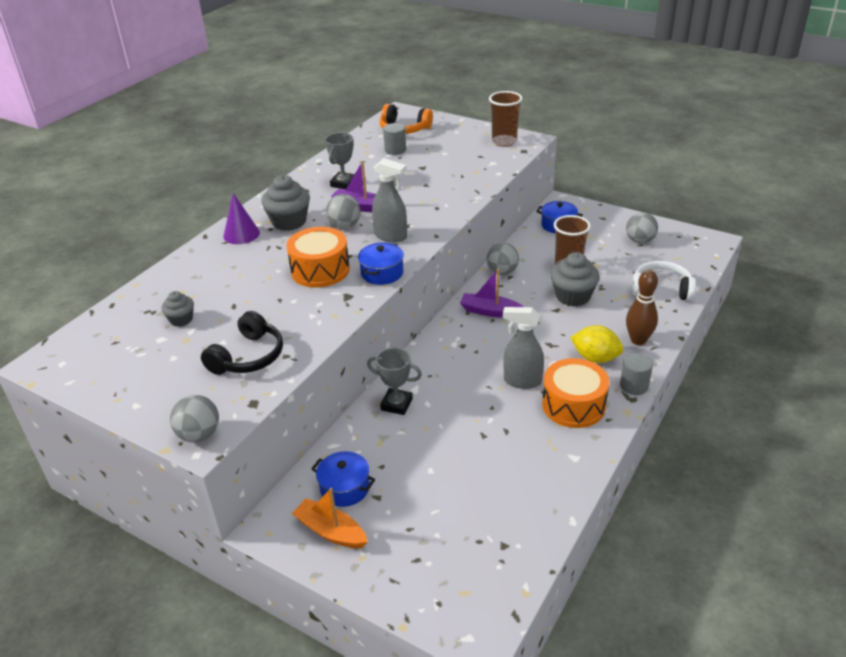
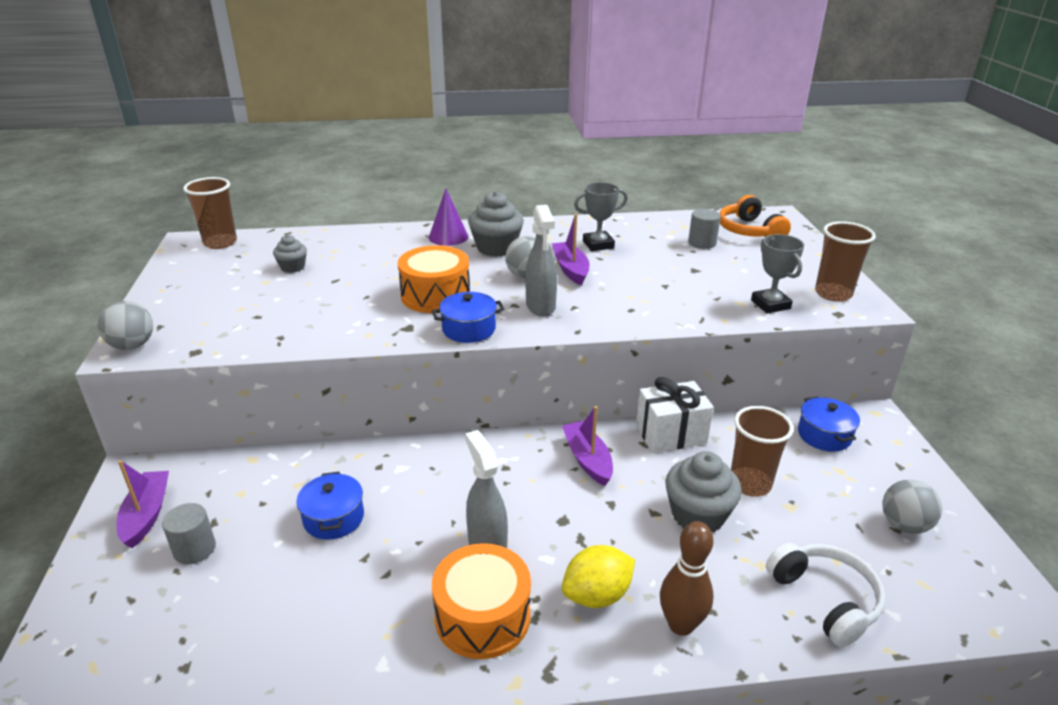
camera: 50 degrees right, 5 degrees down
black headphones [201,311,283,375] -> none
orange boat [292,488,368,548] -> purple boat [117,460,169,548]
blue pot [311,451,376,507] -> blue pot moved to [296,472,364,540]
grey trophy [367,348,422,415] -> grey trophy moved to [751,234,804,313]
grey ball [487,243,519,275] -> white gift [636,377,714,453]
yellow lemon [570,325,624,363] -> yellow lemon turned 75 degrees clockwise [562,545,635,608]
grey cylinder [620,353,653,395] -> grey cylinder moved to [162,503,216,564]
none -> brown cup [183,177,237,249]

